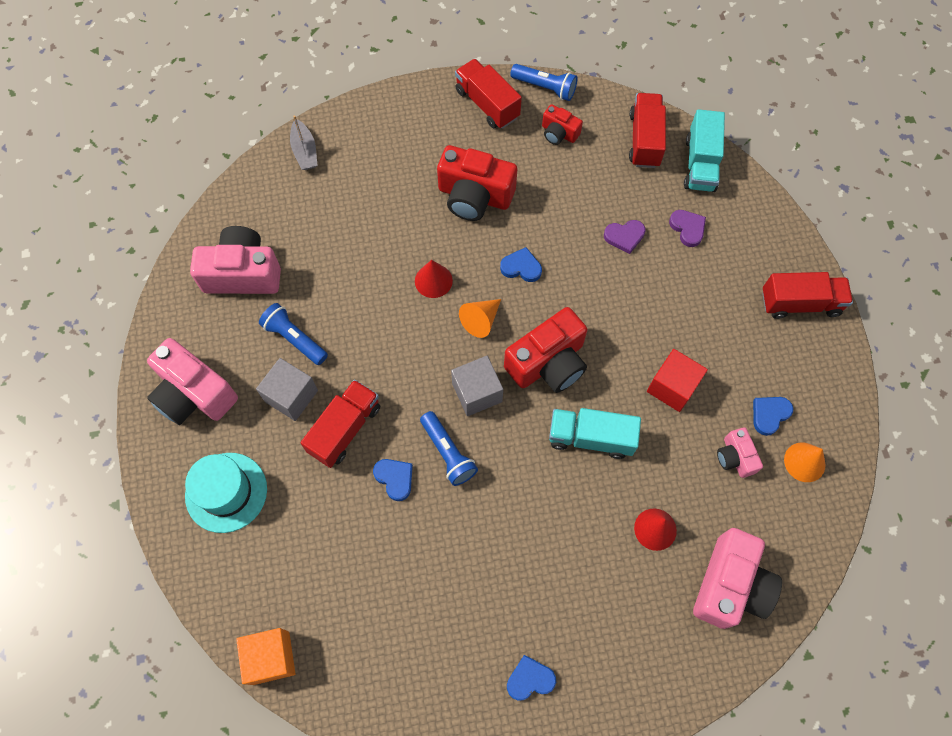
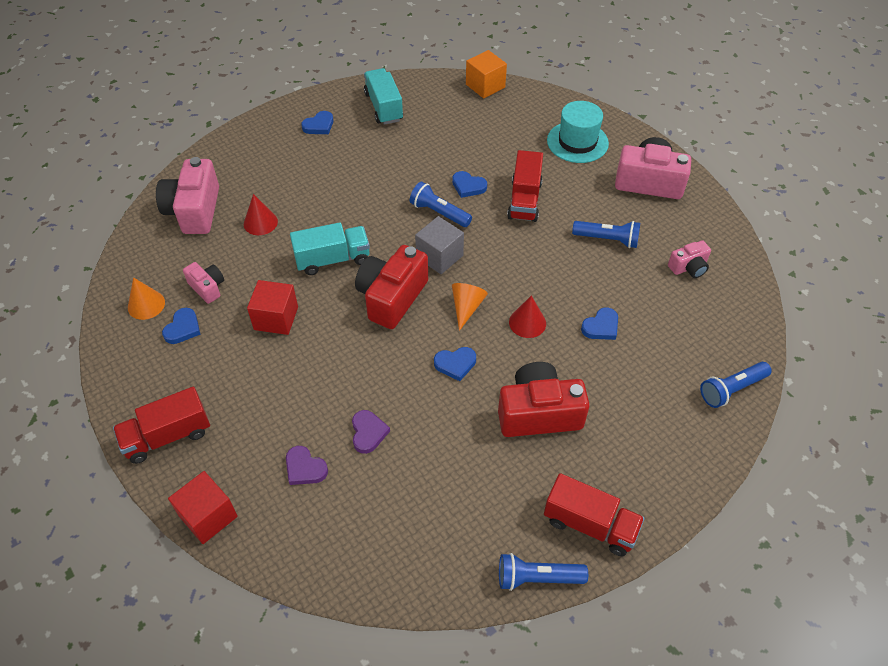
camera: 155 degrees right, 15 degrees down
pink camera [190,226,281,294] -> pink camera [668,240,711,278], size x0.53
grey cube [256,358,318,421] -> none
grey boat [290,115,318,170] -> blue flashlight [700,362,772,408]
red camera [542,104,583,145] -> none
purple heart [604,220,646,254] -> purple heart turned 120 degrees clockwise [352,410,390,454]
red truck [629,93,666,168] -> none
turquoise truck [684,109,725,192] -> turquoise truck moved to [364,68,403,125]
none -> red cube [168,471,238,544]
none -> blue heart [581,307,618,340]

